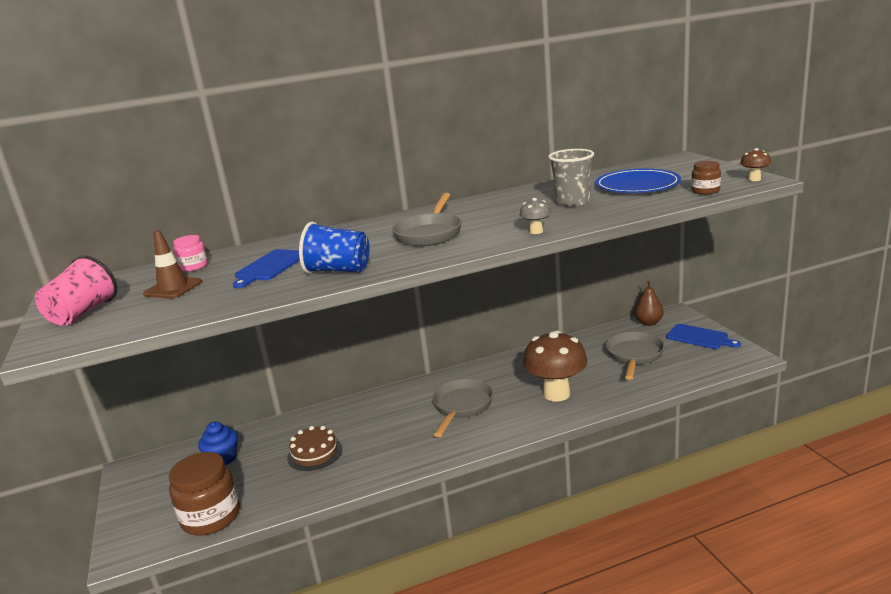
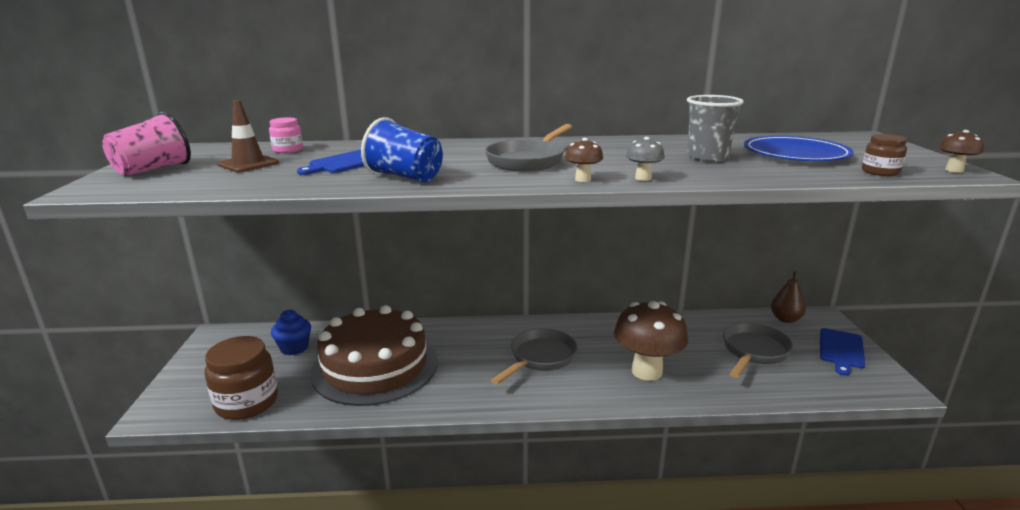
camera: 15 degrees right, 0 degrees up
brown cake [287,426,342,471] -> brown cake [310,305,438,406], size x2.18
blue cutting board [666,324,741,349] -> blue cutting board turned 60 degrees clockwise [820,328,865,376]
none -> brown mushroom [565,138,603,182]

